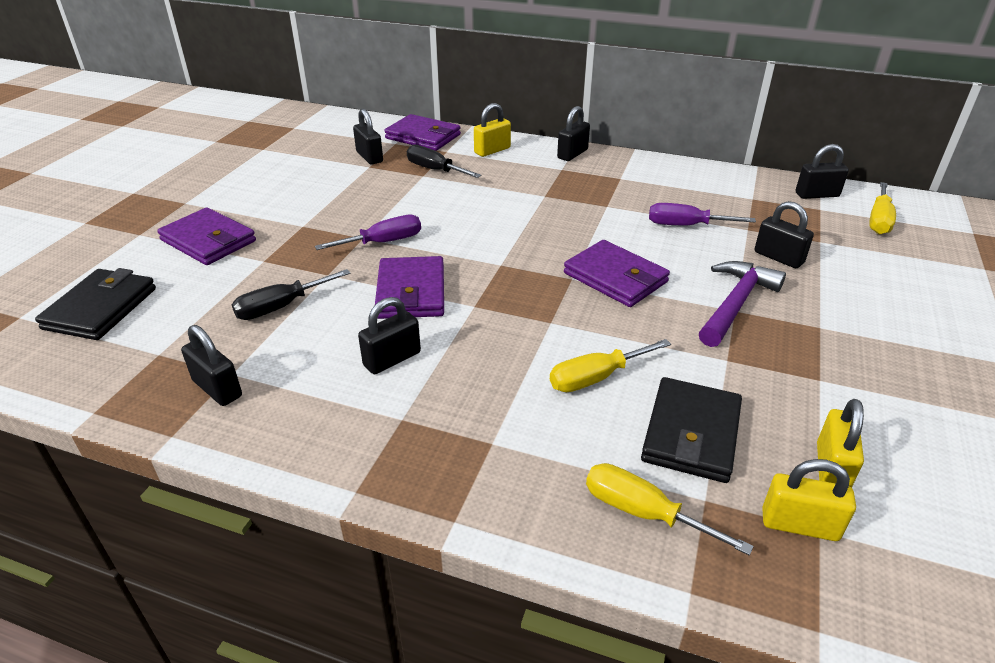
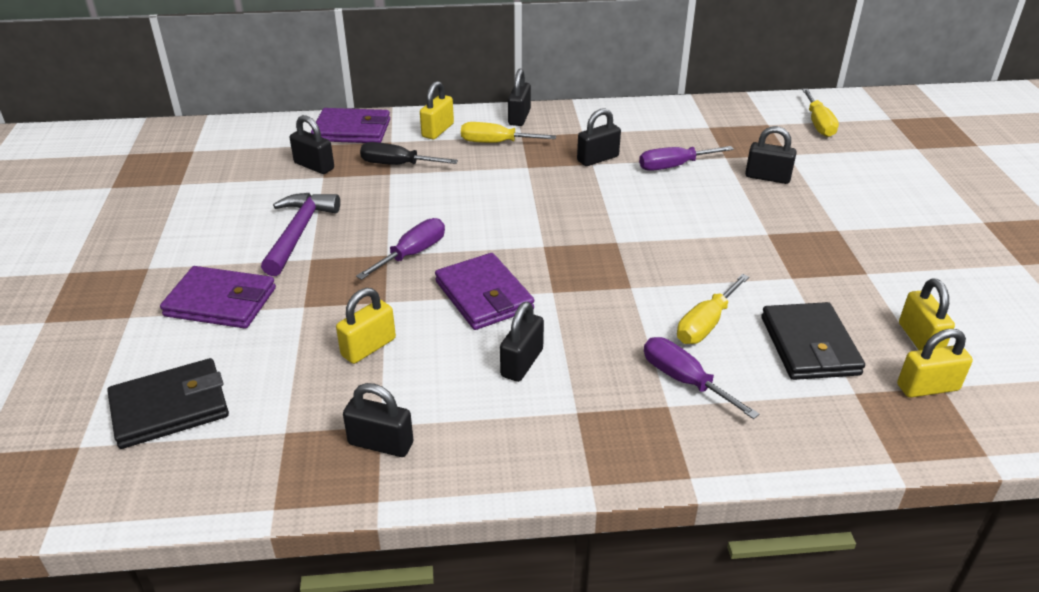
camera: 25 degrees left, 0 degrees up
black wallet [35,268,156,340] -> black wallet turned 75 degrees clockwise [107,358,229,449]
black screwdriver [232,269,350,320] -> yellow padlock [336,288,396,364]
purple wallet [564,240,670,307] -> none
yellow screwdriver [586,463,754,556] -> yellow screwdriver moved to [461,122,556,143]
purple hammer [699,261,786,347] -> purple hammer moved to [261,193,340,276]
black padlock [796,144,849,199] -> black padlock moved to [577,108,621,166]
none -> purple screwdriver [644,337,759,419]

